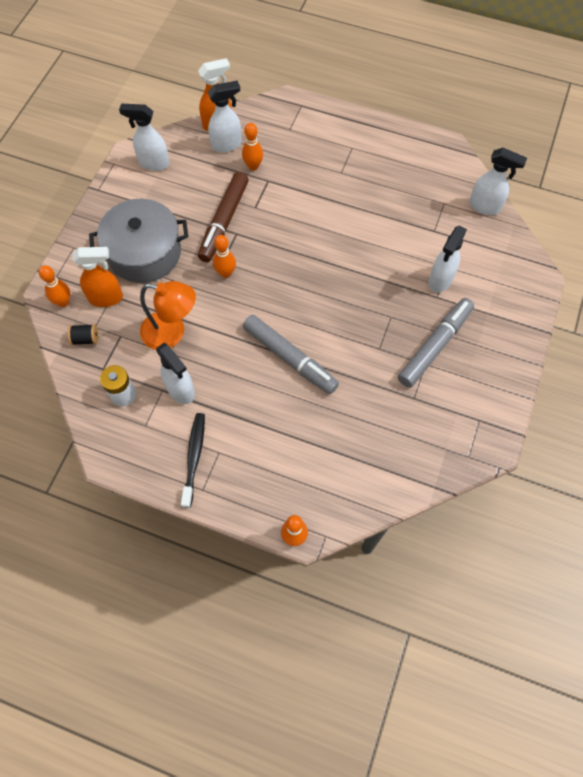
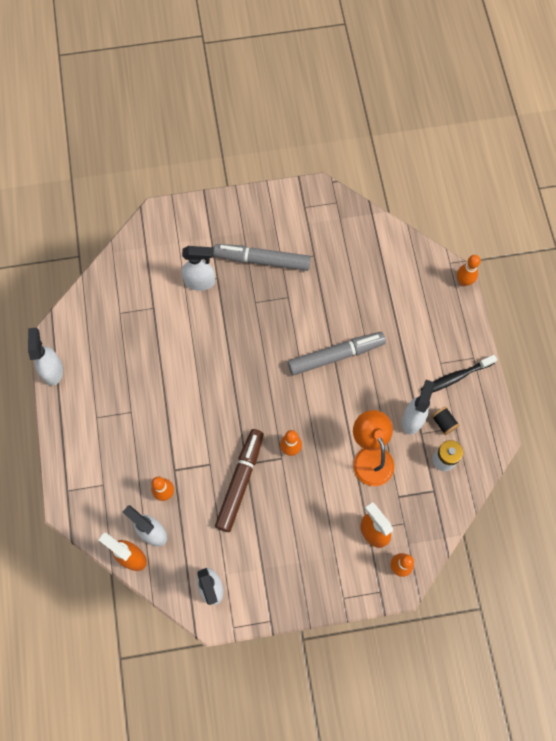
camera: 120 degrees left, 5 degrees up
black spool [68,324,98,345] -> black spool moved to [432,407,460,435]
grey pot [89,199,188,283] -> none
brown marker [198,172,249,262] -> brown marker turned 60 degrees counterclockwise [215,429,264,532]
grey marker [243,315,339,394] -> grey marker turned 60 degrees clockwise [288,332,386,375]
white spray bottle [469,148,527,215] -> white spray bottle moved to [28,328,63,386]

